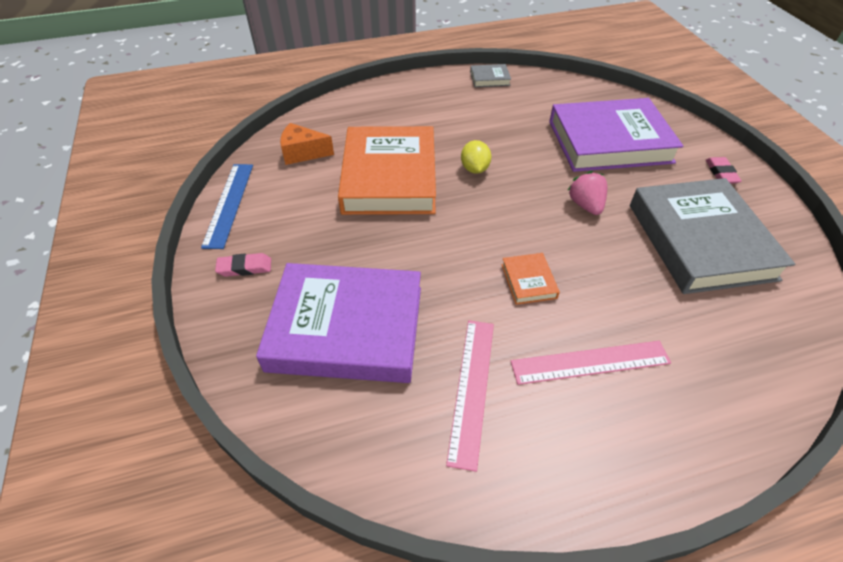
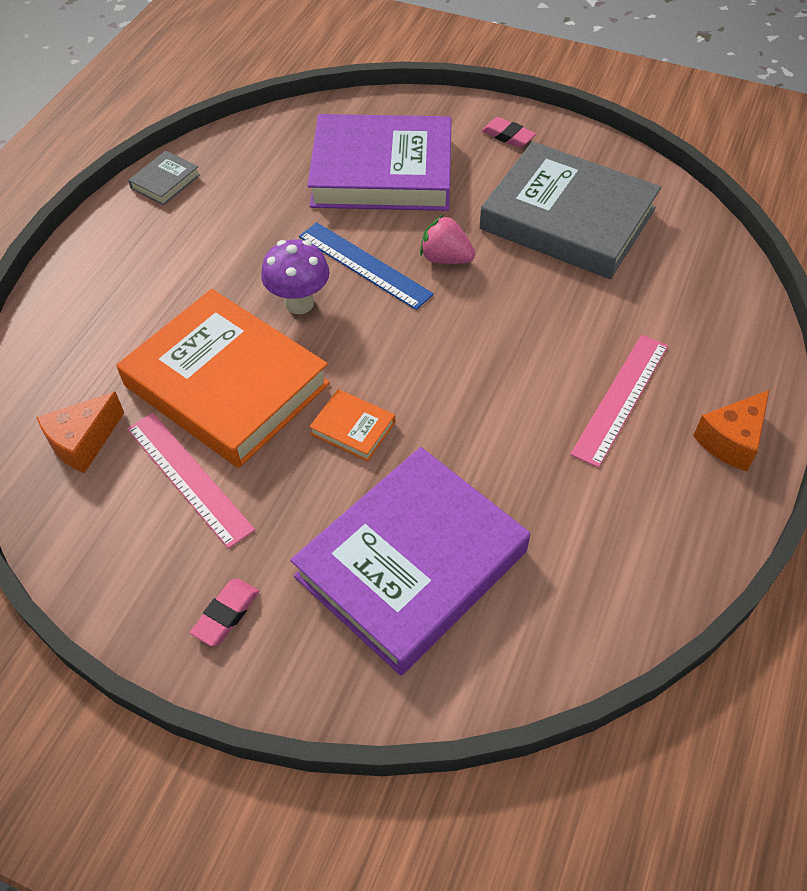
camera: 50 degrees left, 5 degrees up
blue ruler [201,164,253,249] -> blue ruler moved to [299,222,434,310]
pink ruler [446,320,494,472] -> pink ruler moved to [127,413,255,549]
yellow lemon [461,140,491,174] -> purple mushroom [261,239,330,314]
orange book [502,253,560,305] -> orange book moved to [309,389,395,461]
purple book [549,98,683,172] -> purple book turned 60 degrees clockwise [307,114,451,211]
none -> orange cheese [693,390,769,472]

